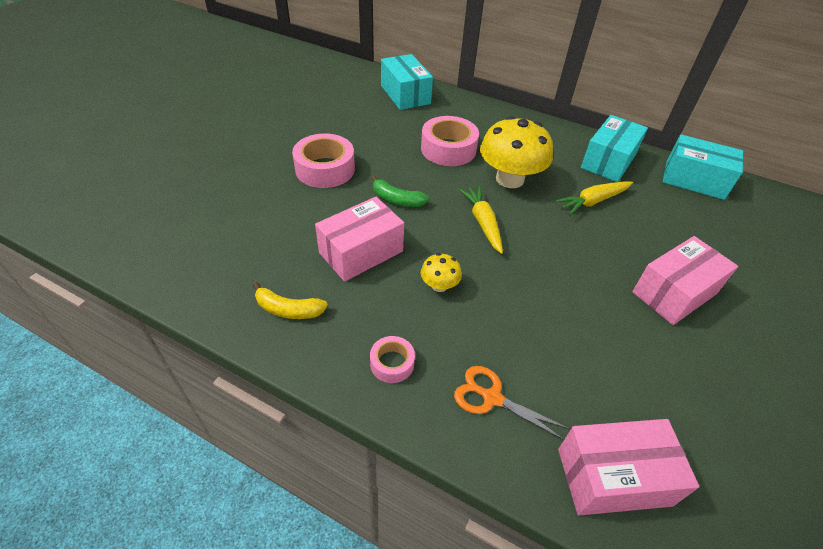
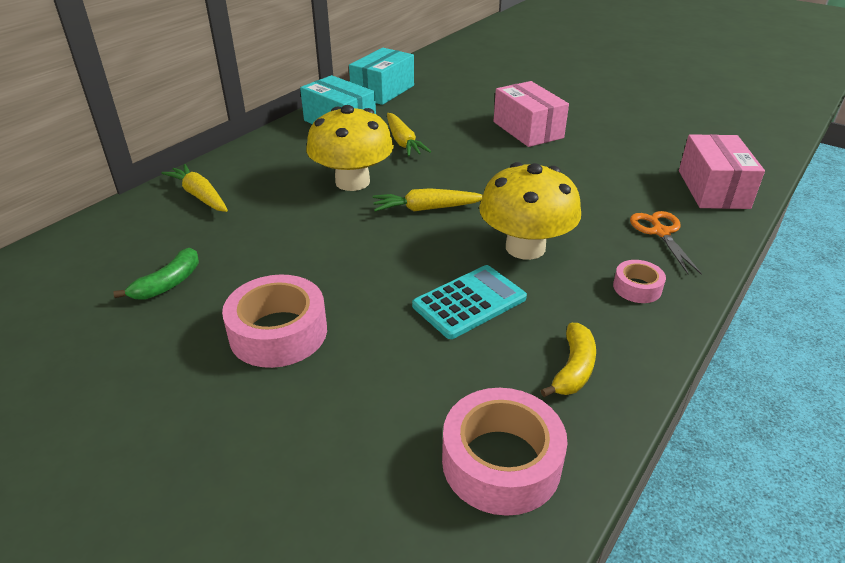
camera: 80 degrees left, 10 degrees down
pink box [315,197,404,282] -> turquoise calculator [412,265,527,339]
green banana [371,175,429,207] -> green banana moved to [113,248,199,300]
turquoise box [381,54,433,110] -> none
pink tape [421,116,479,166] -> pink tape moved to [442,388,567,516]
yellow mushroom [421,253,462,292] -> yellow mushroom [479,162,581,260], size x2.13
orange scissors [454,366,570,440] -> orange scissors turned 135 degrees clockwise [630,211,702,275]
none -> yellow carrot [161,164,228,212]

